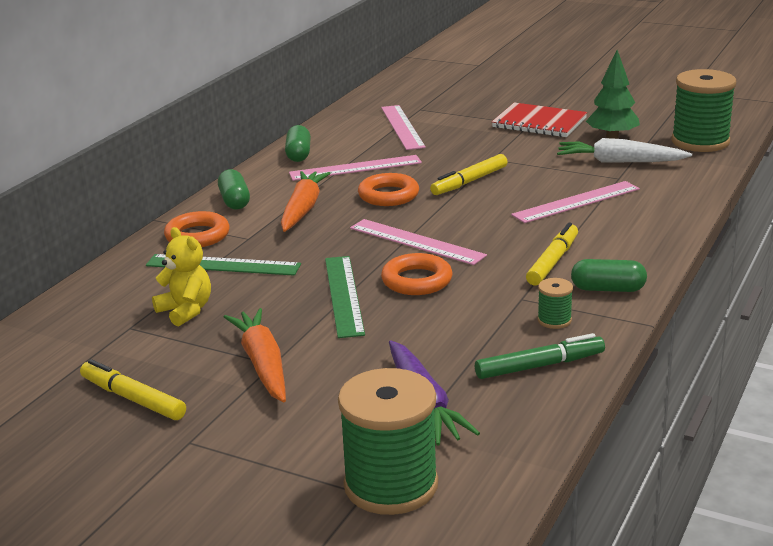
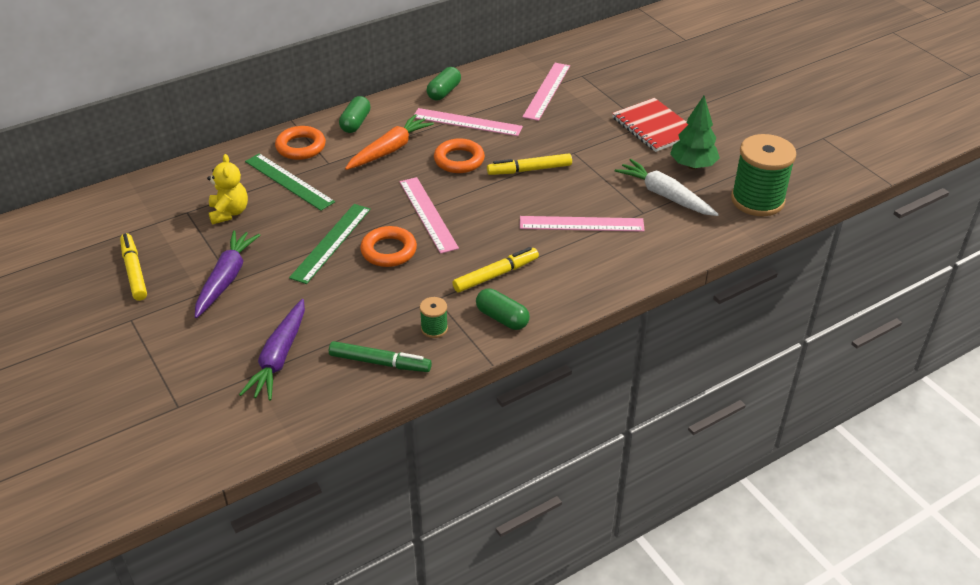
camera: 30 degrees right, 15 degrees up
orange carrot [224,308,286,403] -> purple carrot [195,230,260,318]
green spool [338,368,438,515] -> none

